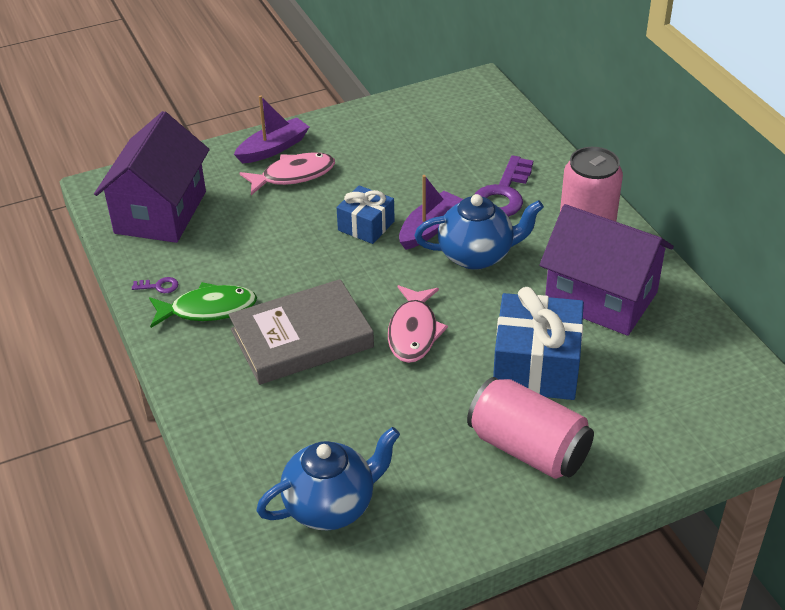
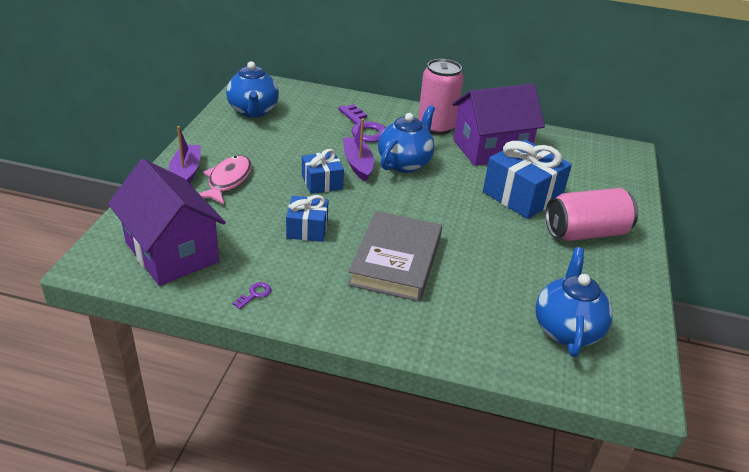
camera: 55 degrees left, 5 degrees down
green fish [149,282,257,328] -> none
pink fish [388,285,448,363] -> none
none -> blue teapot [226,61,279,118]
none -> blue gift [286,195,328,242]

